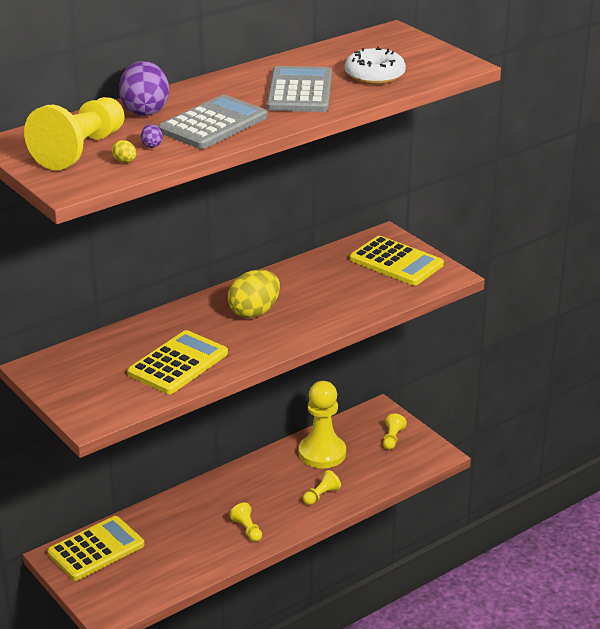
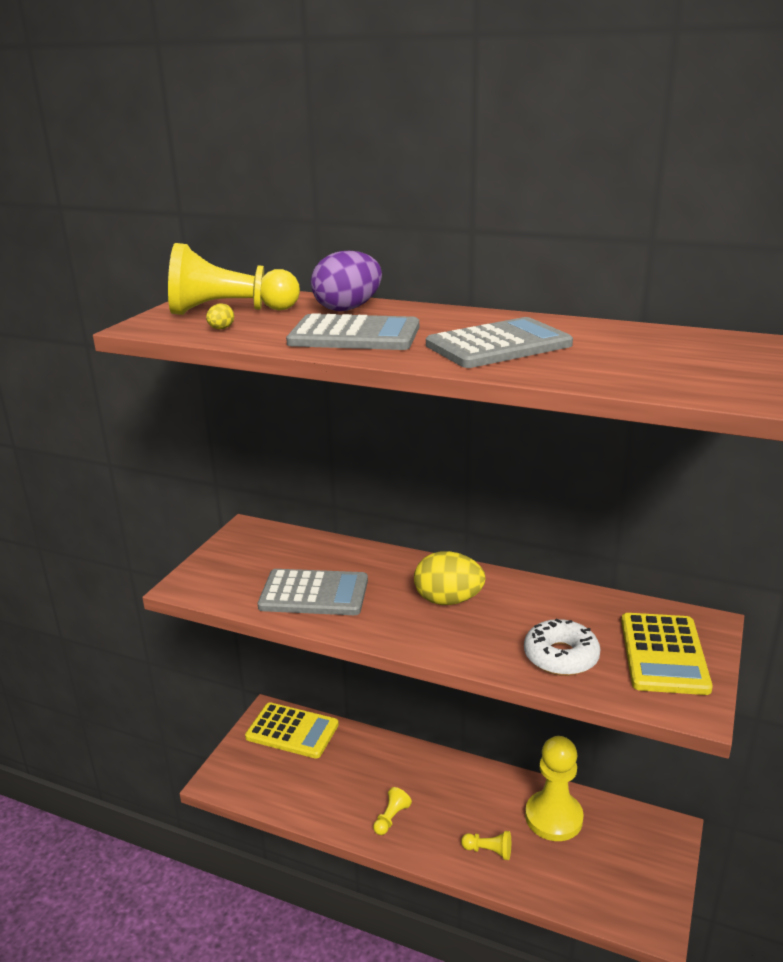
camera: 60 degrees right, 5 degrees down
yellow calculator [127,330,228,394] -> grey calculator [258,569,368,615]
purple egg [141,124,163,148] -> none
white donut [345,46,406,84] -> white donut moved to [524,619,601,676]
yellow pawn [383,413,407,450] -> none

